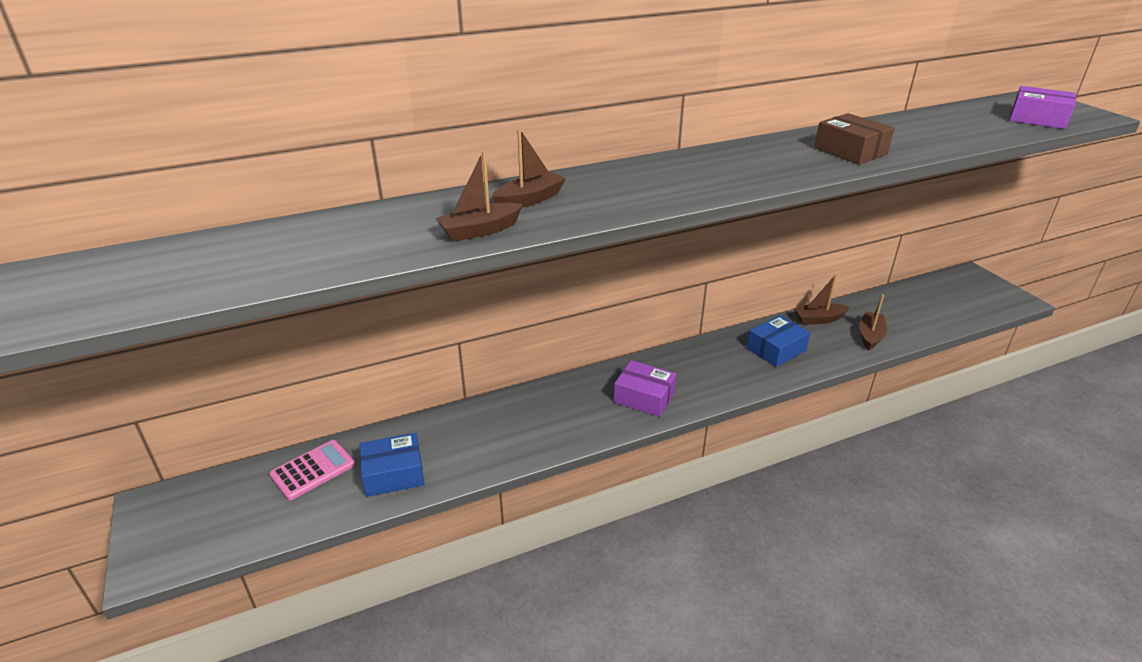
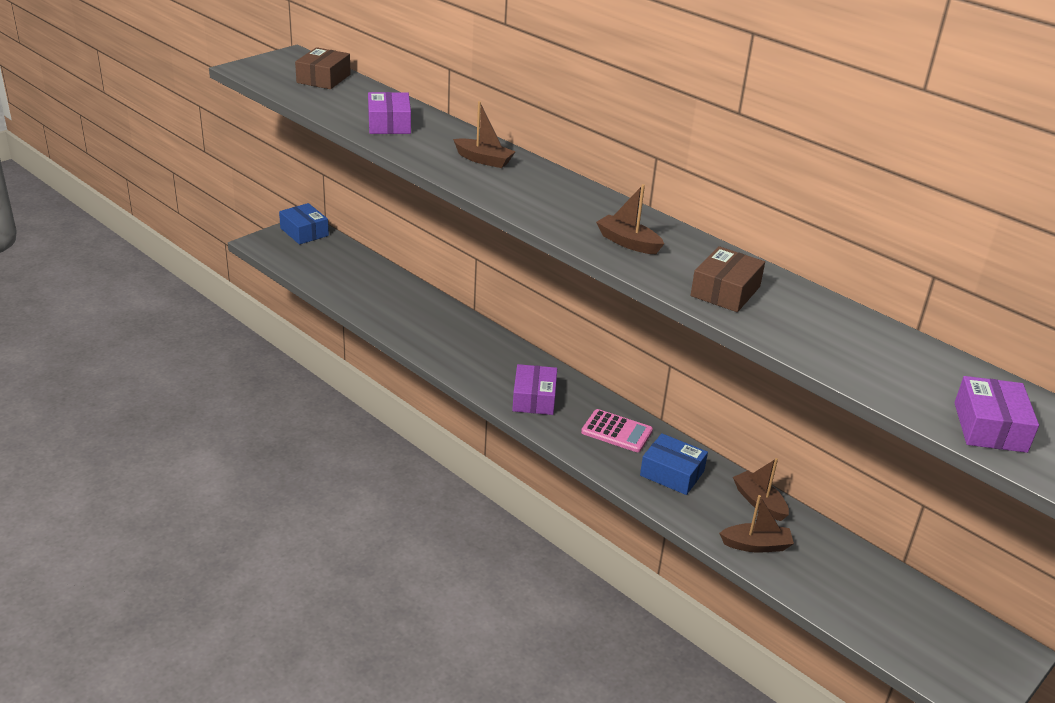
camera: 65 degrees right, 0 degrees up
pink calculator [269,440,355,500] -> pink calculator moved to [581,409,653,452]
blue box [360,433,424,497] -> blue box moved to [279,203,329,245]
brown boat [435,151,523,242] -> brown boat moved to [596,184,664,254]
none -> brown box [295,47,351,89]
none -> purple box [368,92,411,134]

